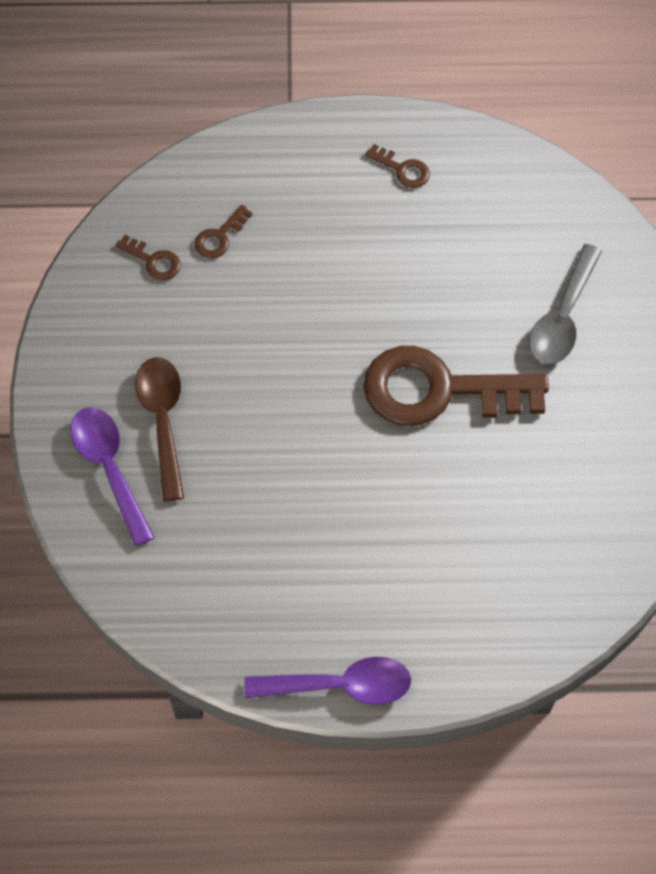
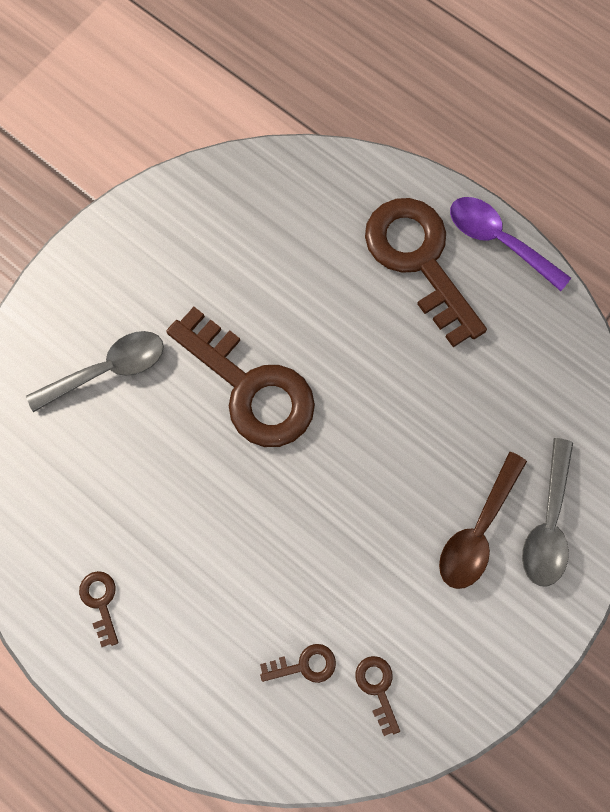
camera: 140 degrees left, 10 degrees up
purple spoon [71,407,155,546] -> grey spoon [522,438,573,586]
none -> brown key [365,198,487,347]

